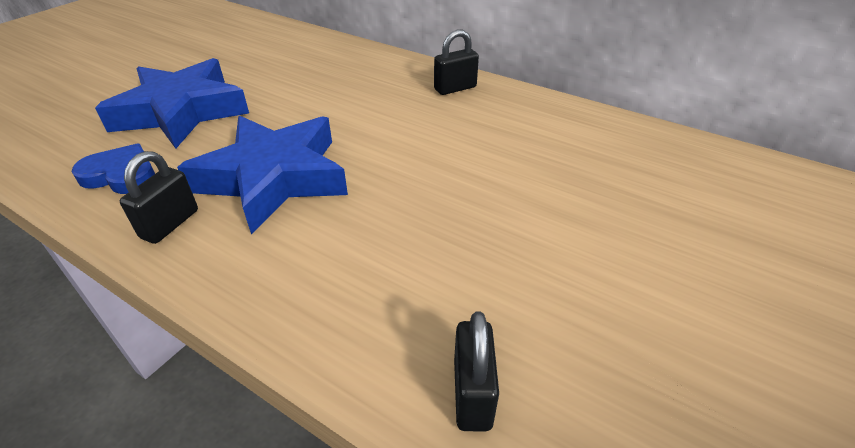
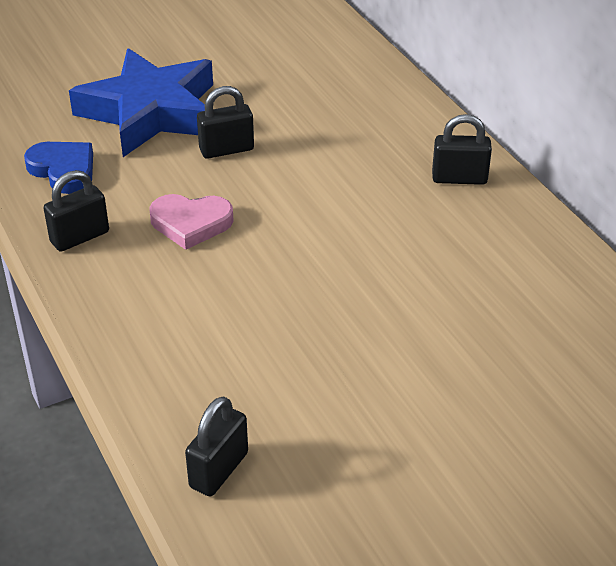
camera: 30 degrees right, 0 degrees up
blue star [177,116,348,234] -> pink heart [149,194,234,250]
none -> black padlock [197,86,254,159]

